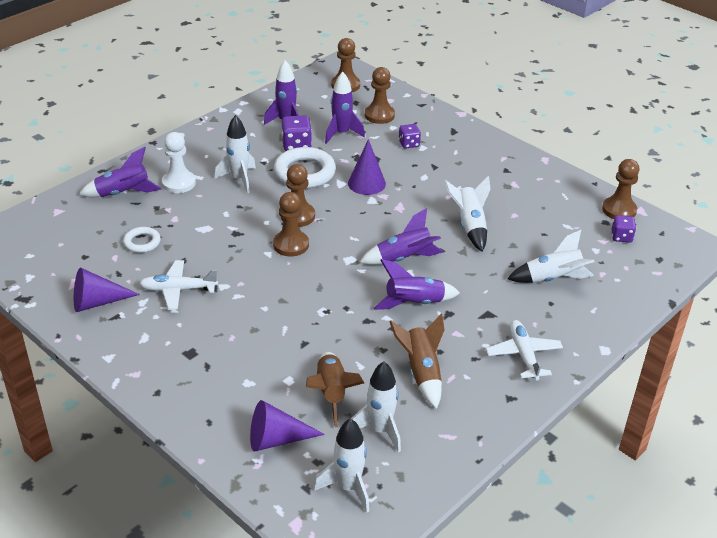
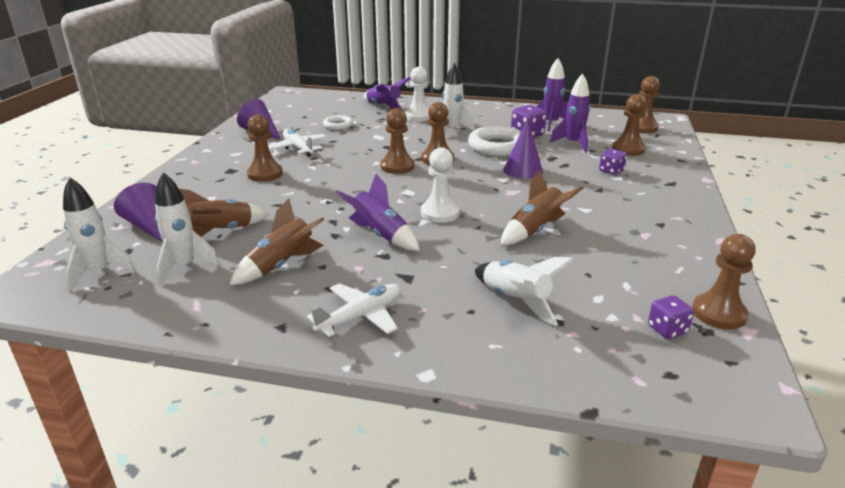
camera: 60 degrees right, 10 degrees down
purple rocket [359,208,443,265] -> white pawn [421,147,460,223]
white rocket [444,176,491,252] -> brown rocket [500,170,583,245]
none -> brown pawn [247,115,283,182]

